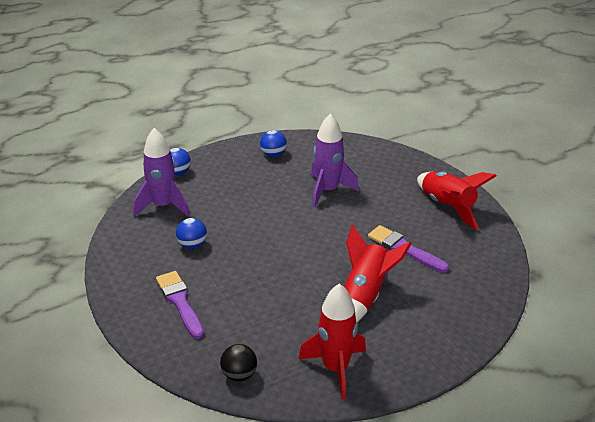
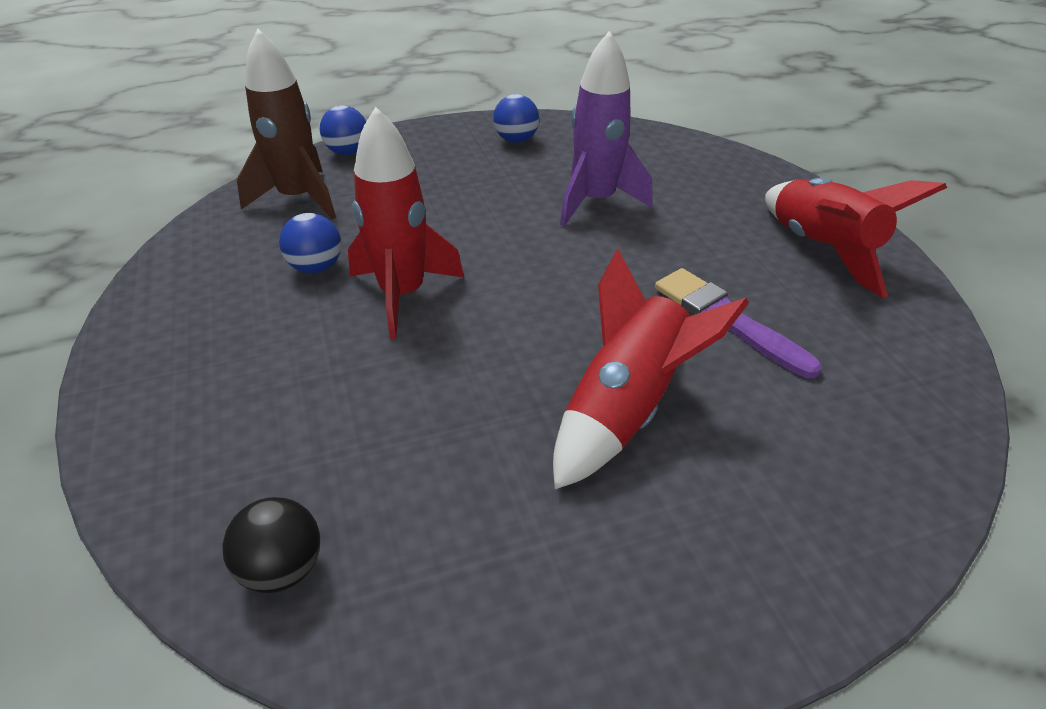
camera: 10 degrees right, 5 degrees up
purple rocket [133,128,190,217] -> brown rocket [237,29,336,219]
purple brush [156,271,204,339] -> none
red rocket [299,284,366,400] -> red rocket moved to [348,107,464,340]

